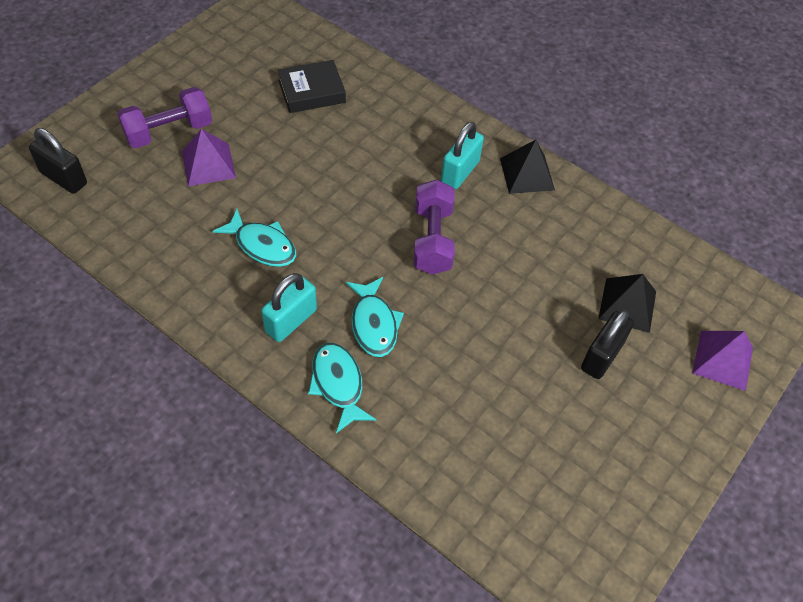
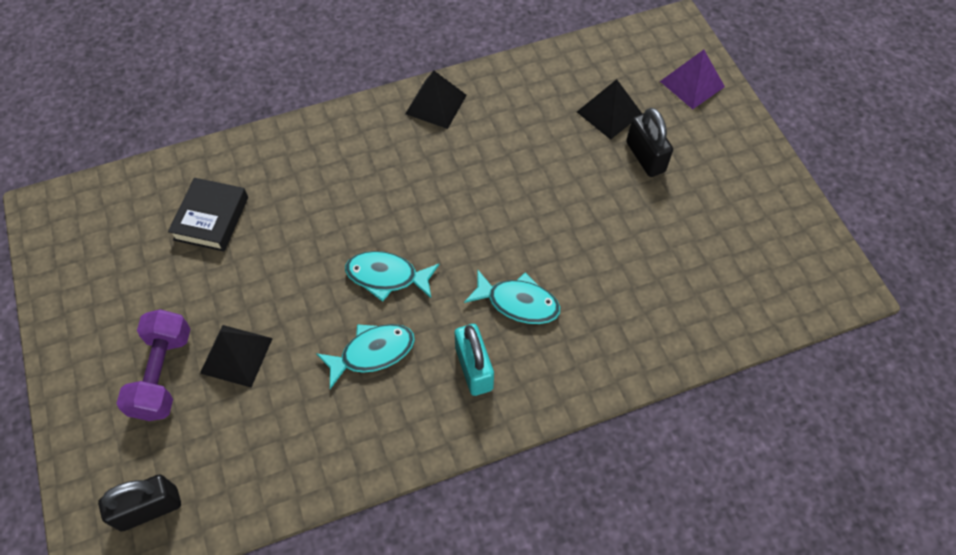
camera: 55 degrees left, 5 degrees up
purple pyramid [182,129,236,186] -> black pyramid [200,325,273,387]
turquoise fish [308,343,376,433] -> turquoise fish moved to [345,251,439,302]
purple dumbbell [414,179,455,275] -> none
turquoise padlock [441,122,484,189] -> none

